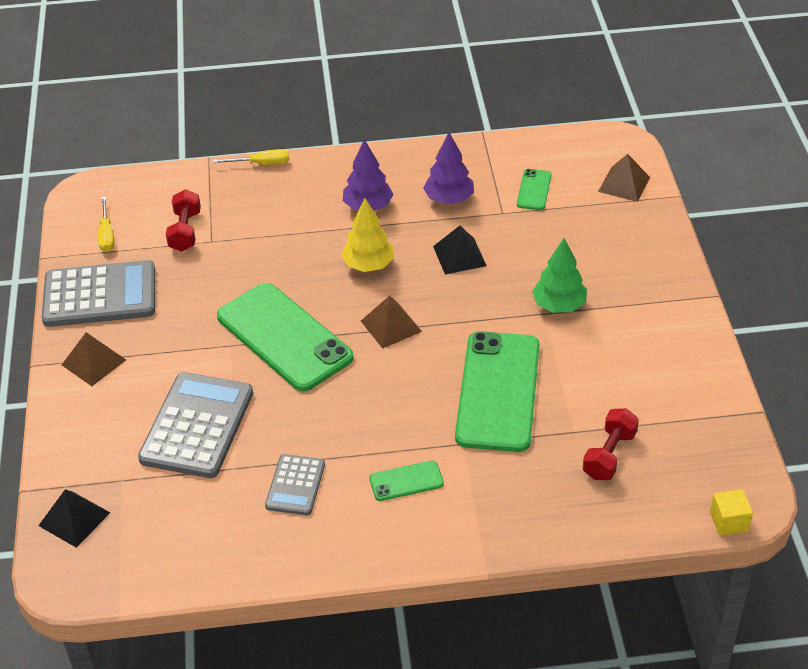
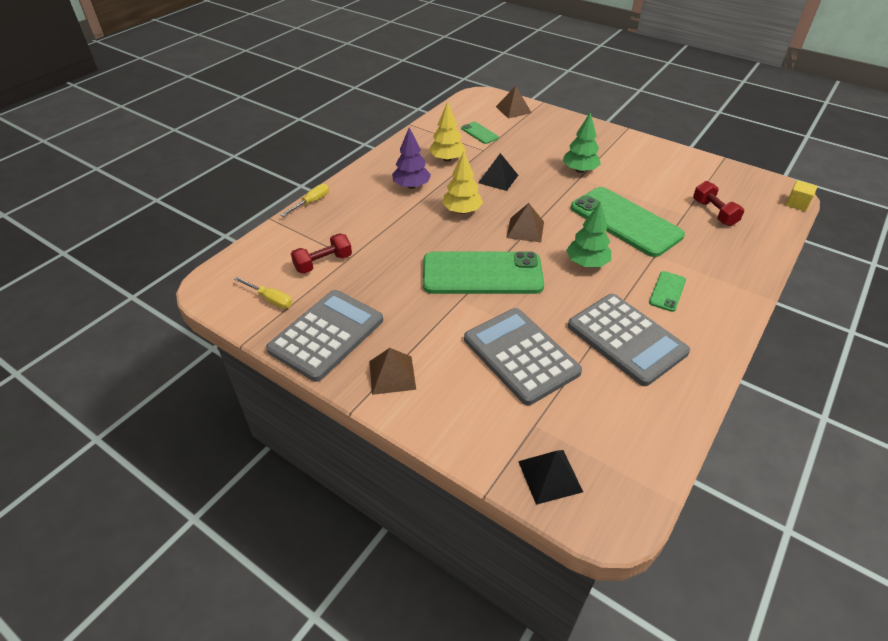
camera: 50 degrees left, 0 degrees up
red dumbbell [166,189,201,252] -> red dumbbell turned 75 degrees counterclockwise [291,233,352,274]
grey calculator [265,454,325,515] -> grey calculator [568,294,690,386], size x1.82
purple tree [423,132,474,204] -> yellow tree [429,101,466,162]
none -> green tree [566,201,611,267]

